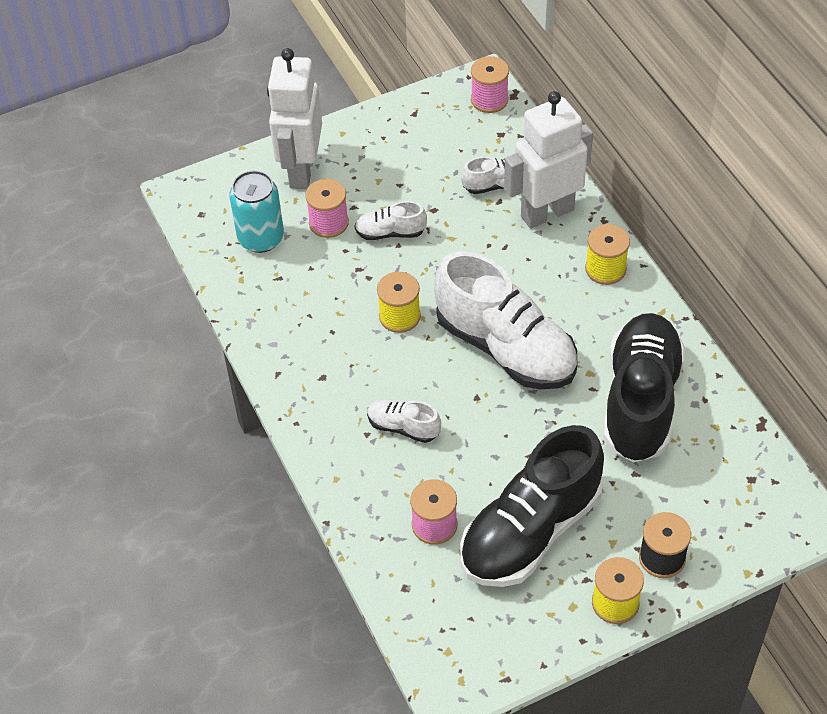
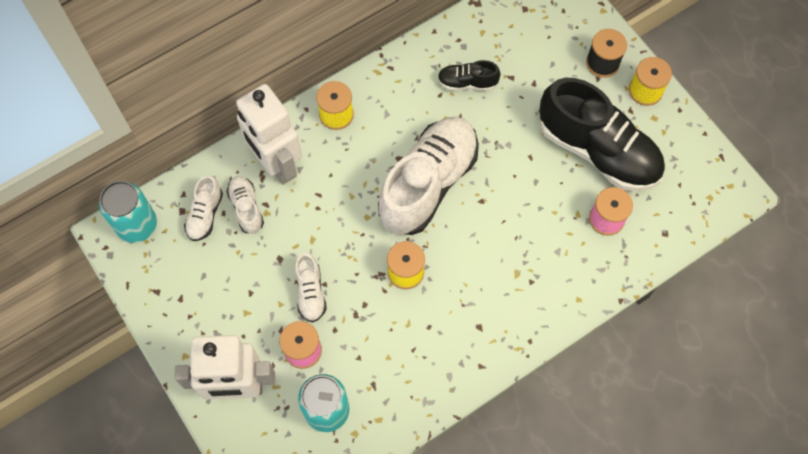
camera: 100 degrees left, 15 degrees up
white shoe [367,399,441,443] -> white shoe moved to [184,175,223,241]
pink spool [471,56,509,113] -> turquoise can [99,181,157,243]
black shoe [603,313,685,463] -> black shoe [437,60,501,91], size x0.45

